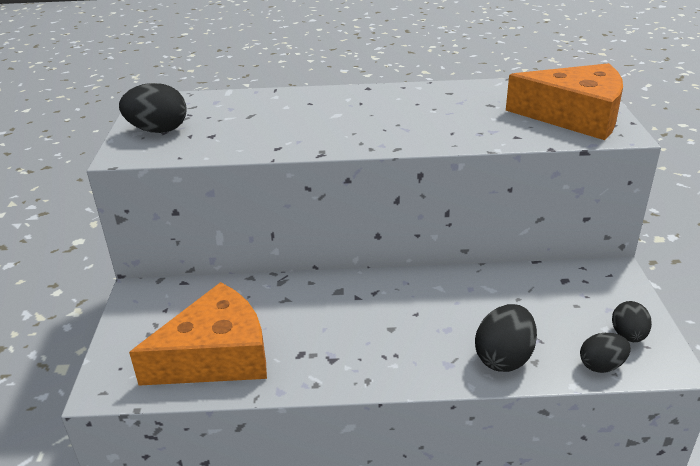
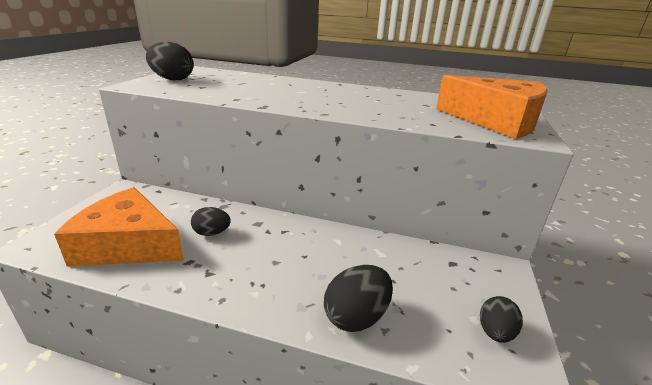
camera: 15 degrees right, 5 degrees down
orange cheese [129,282,267,386] -> orange cheese turned 150 degrees counterclockwise [54,187,184,267]
black egg [580,333,631,373] -> black egg moved to [191,207,231,236]

